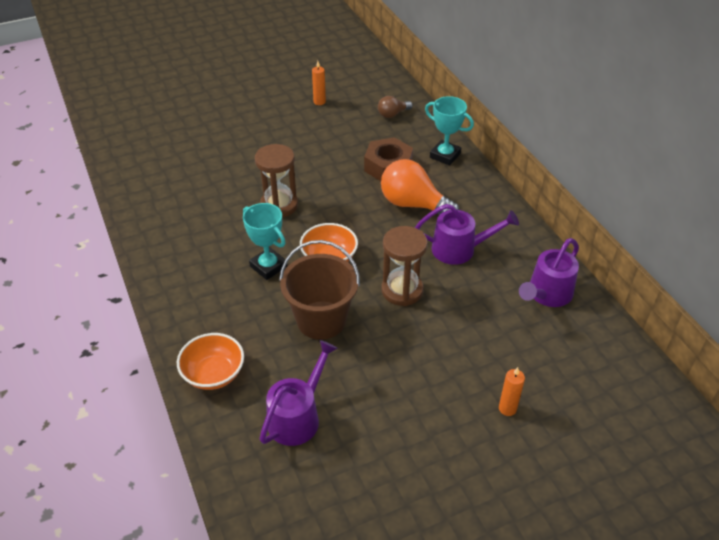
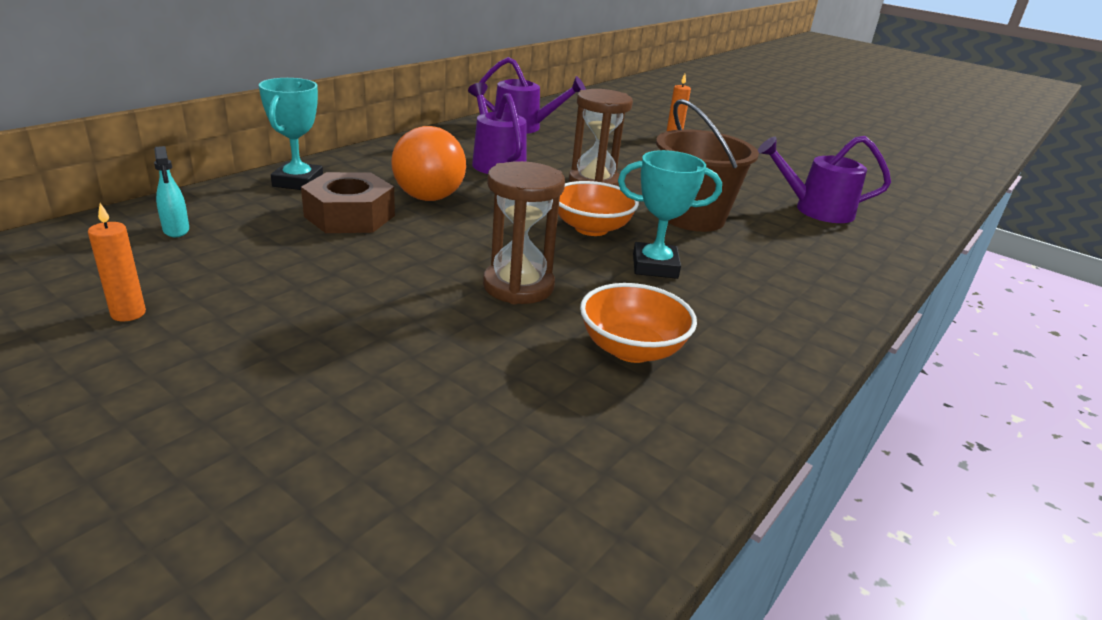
camera: 120 degrees left, 15 degrees down
orange bowl [177,333,244,390] -> orange bowl moved to [580,283,697,363]
turquoise trophy [243,203,287,280] -> turquoise trophy turned 75 degrees clockwise [618,150,722,279]
brown light bulb [378,96,413,118] -> turquoise spray bottle [154,146,189,237]

